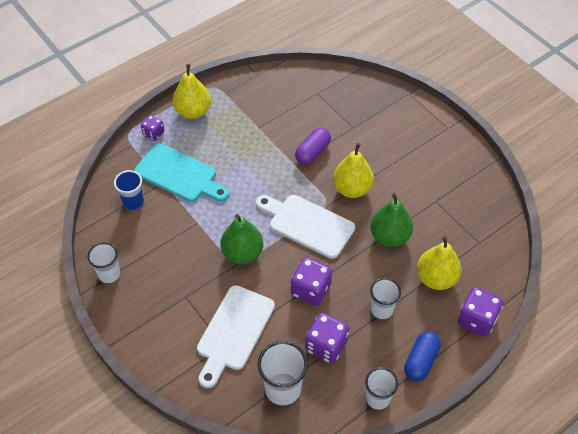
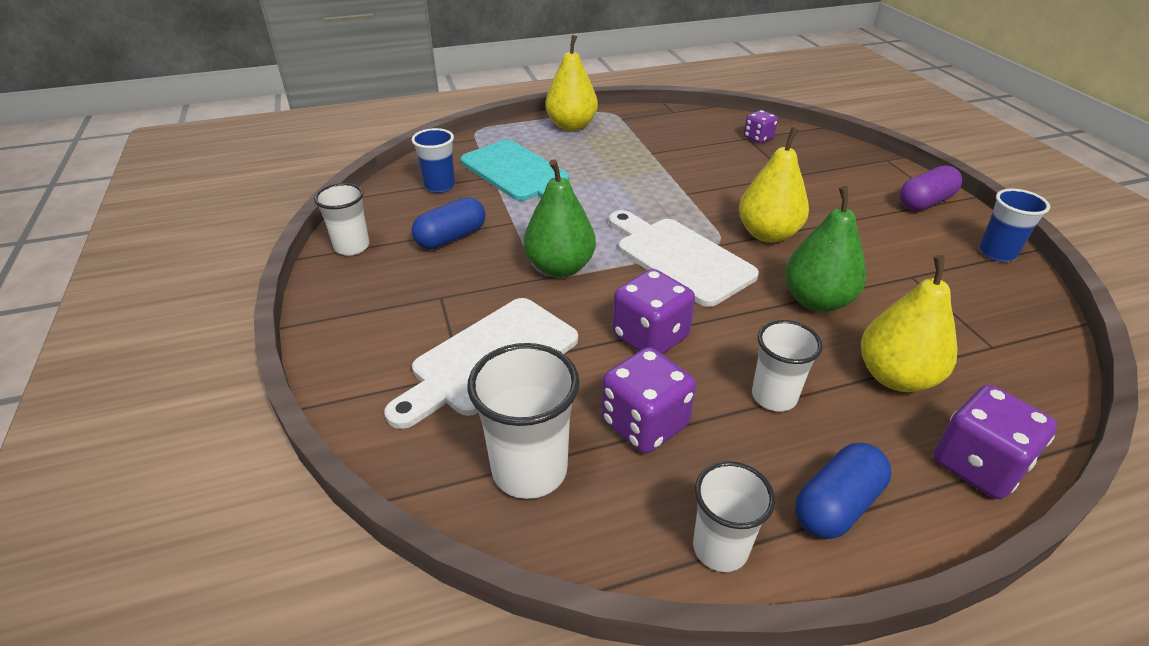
camera: 20 degrees right, 15 degrees down
purple dice [141,115,164,141] -> purple dice moved to [744,110,778,143]
purple capsule [295,128,331,165] -> purple capsule moved to [900,165,962,211]
none -> blue capsule [412,197,486,249]
none -> blue cup [979,189,1050,262]

